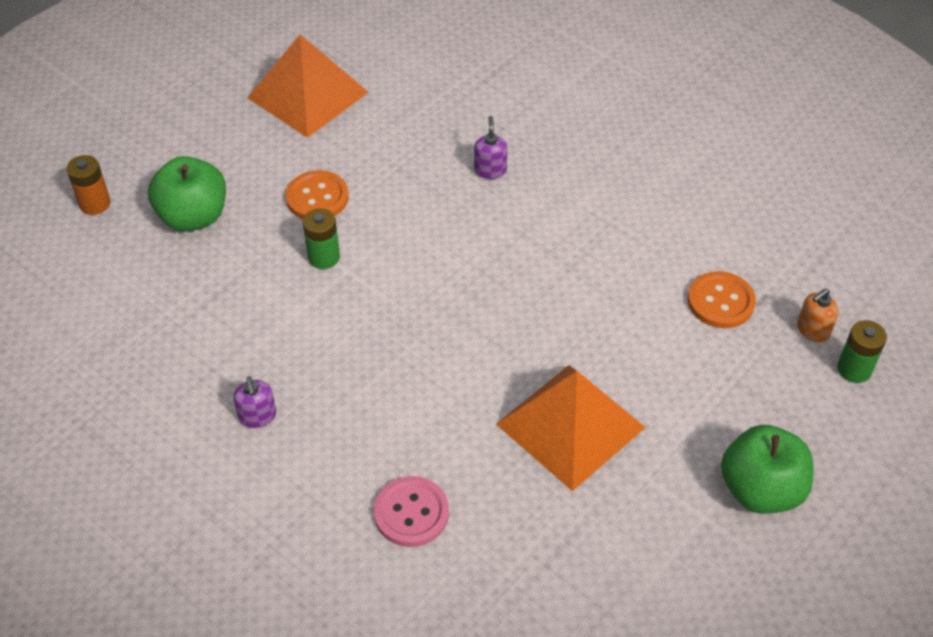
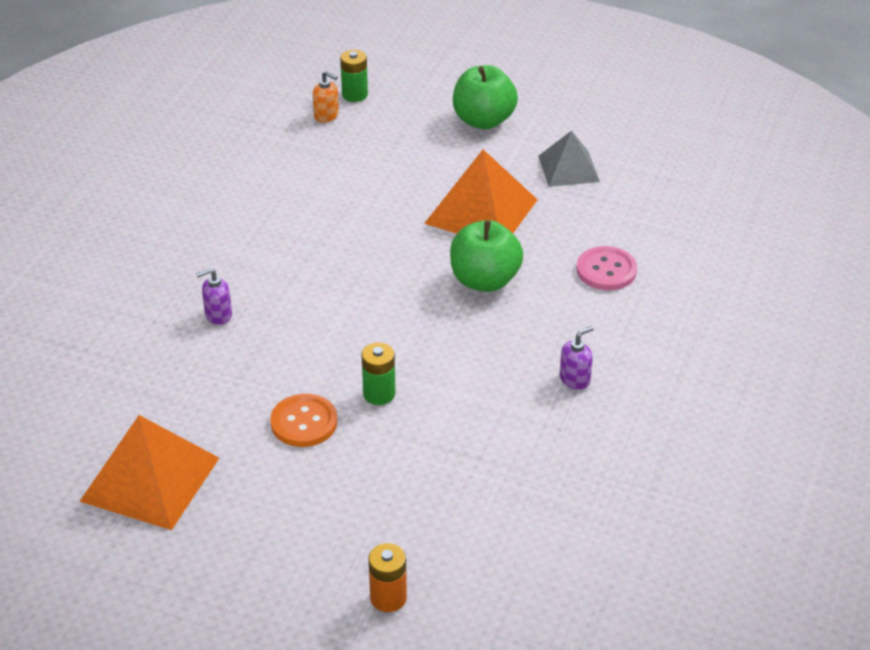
camera: 110 degrees left, 10 degrees down
green apple [148,156,226,232] -> green apple moved to [450,220,523,292]
orange button [688,271,756,328] -> none
none -> grey pyramid [538,131,600,187]

